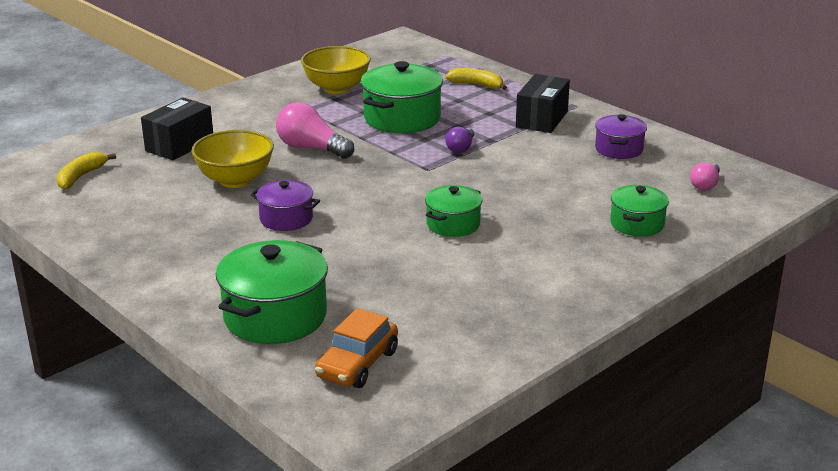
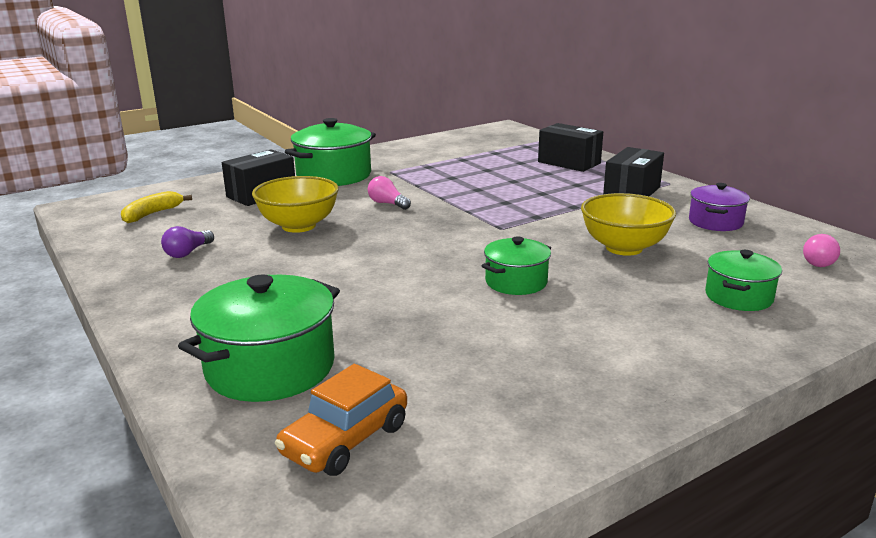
camera: 10 degrees right, 5 degrees down
purple pot [250,180,320,231] -> none
pink light bulb [276,102,354,159] -> pink light bulb [368,176,411,210], size x0.58
yellow bowl [301,46,371,94] -> yellow bowl moved to [581,193,676,256]
green pot [361,61,443,133] -> green pot moved to [285,118,376,186]
yellow banana [445,68,507,90] -> black box [538,123,603,172]
purple light bulb [445,127,474,153] -> purple light bulb moved to [161,226,214,258]

